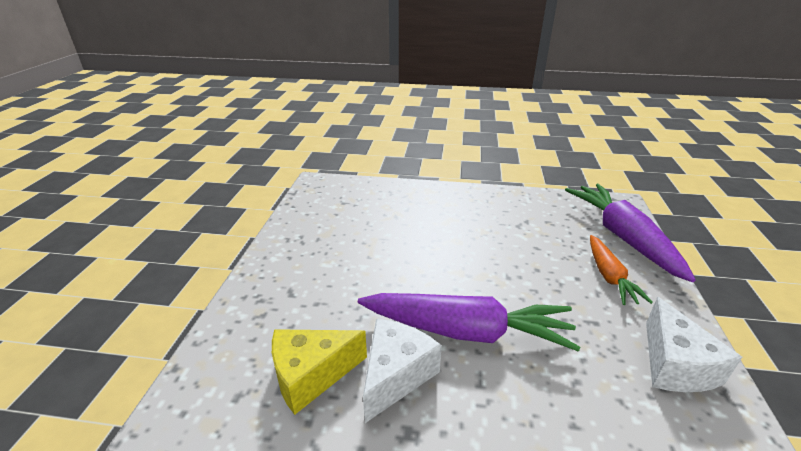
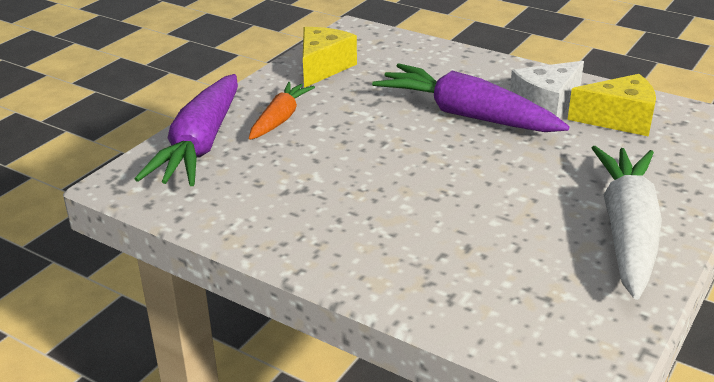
camera: 155 degrees left, 0 degrees up
white cheese [646,297,742,392] -> yellow cheese [303,27,357,88]
none -> white carrot [592,146,662,300]

